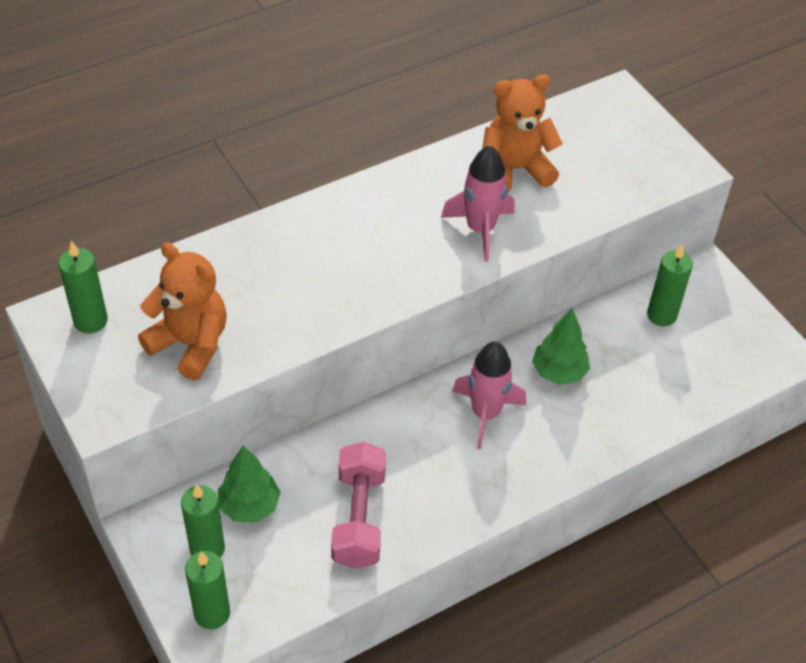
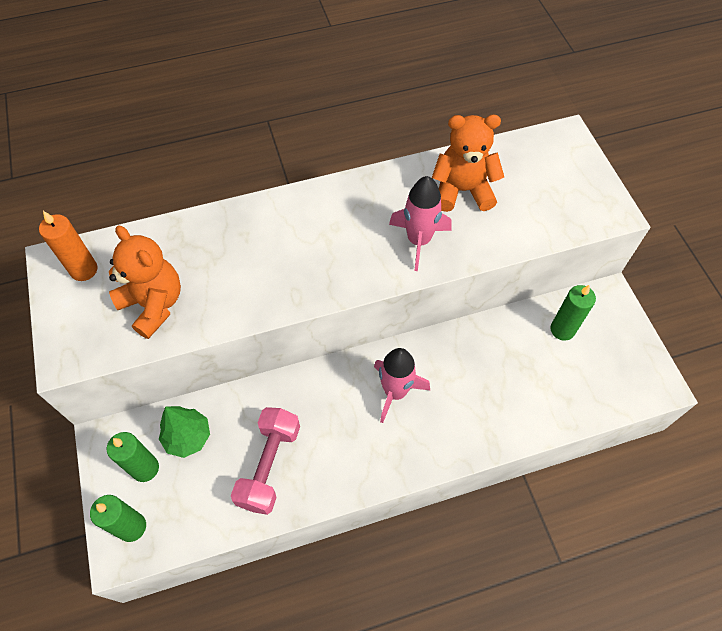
camera: 15 degrees right, 10 degrees up
green candle [58,241,108,333] -> orange candle [39,211,97,281]
green tree [532,309,590,385] -> none

